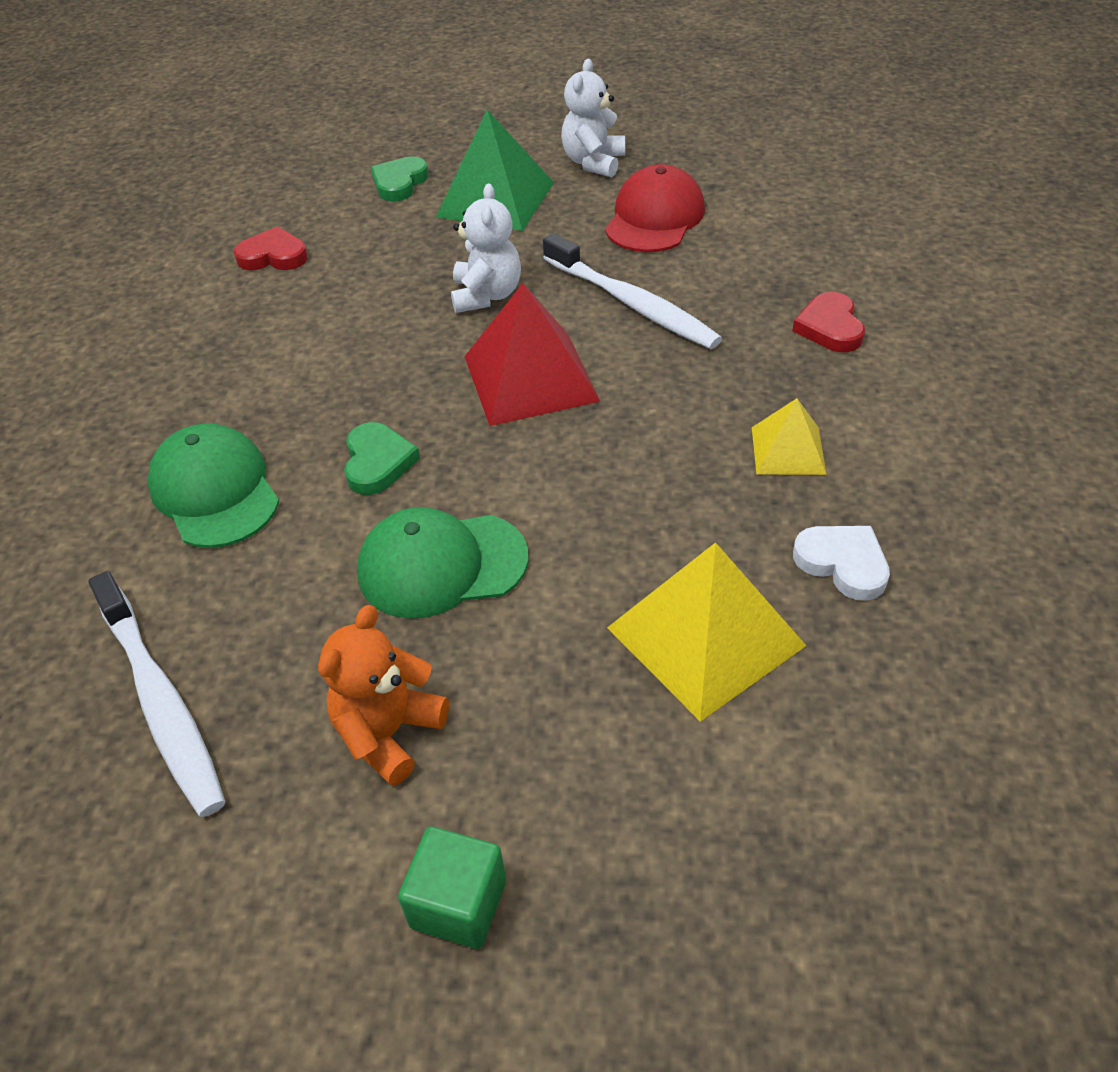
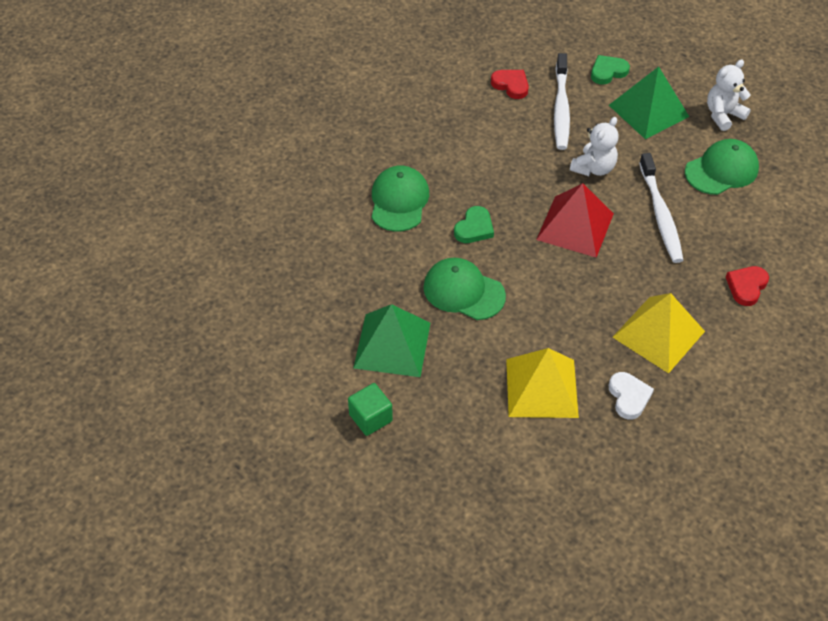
camera: 35 degrees right, 5 degrees up
white toothbrush [88,571,225,817] -> white toothbrush moved to [554,53,570,150]
orange teddy bear [318,605,449,786] -> green pyramid [353,304,430,377]
red cap [605,164,705,252] -> green cap [685,139,759,195]
yellow pyramid [752,398,827,475] -> yellow pyramid [613,293,705,373], size x1.78

